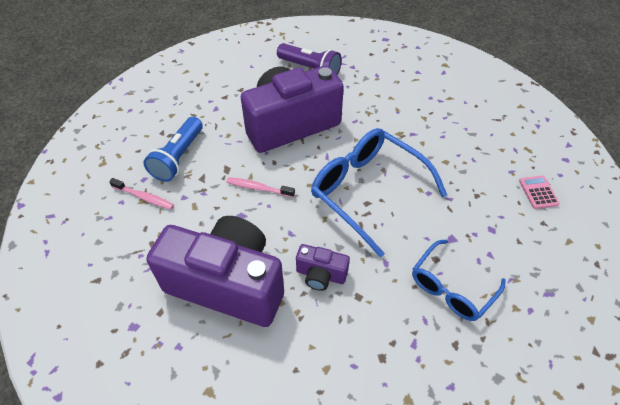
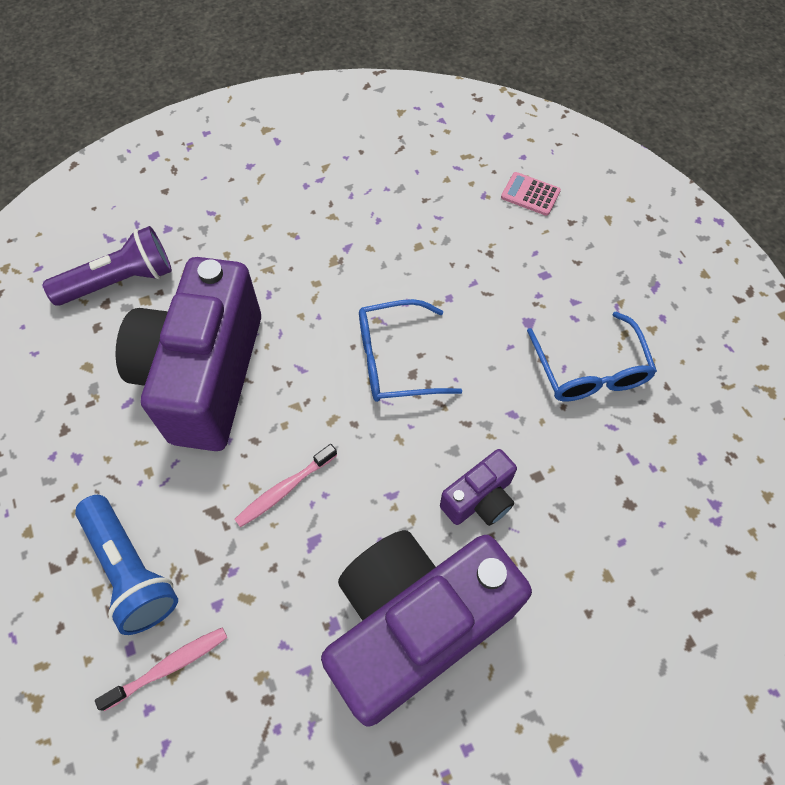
camera: 55 degrees left, 10 degrees up
blue glasses [311,128,447,257] -> blue glasses [359,299,462,402], size x0.62

